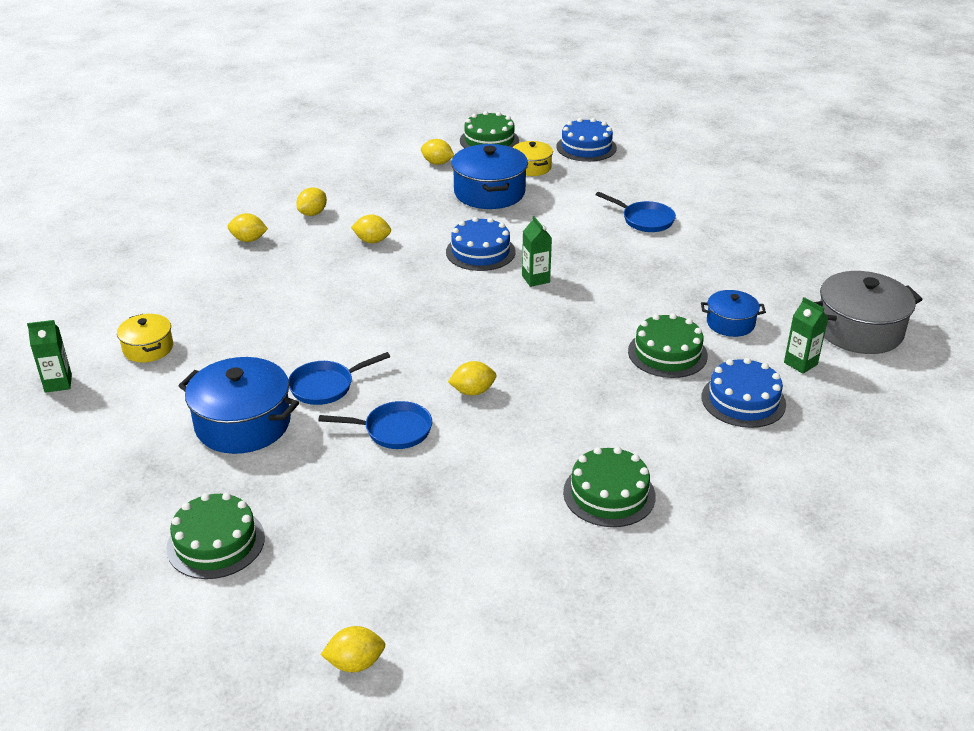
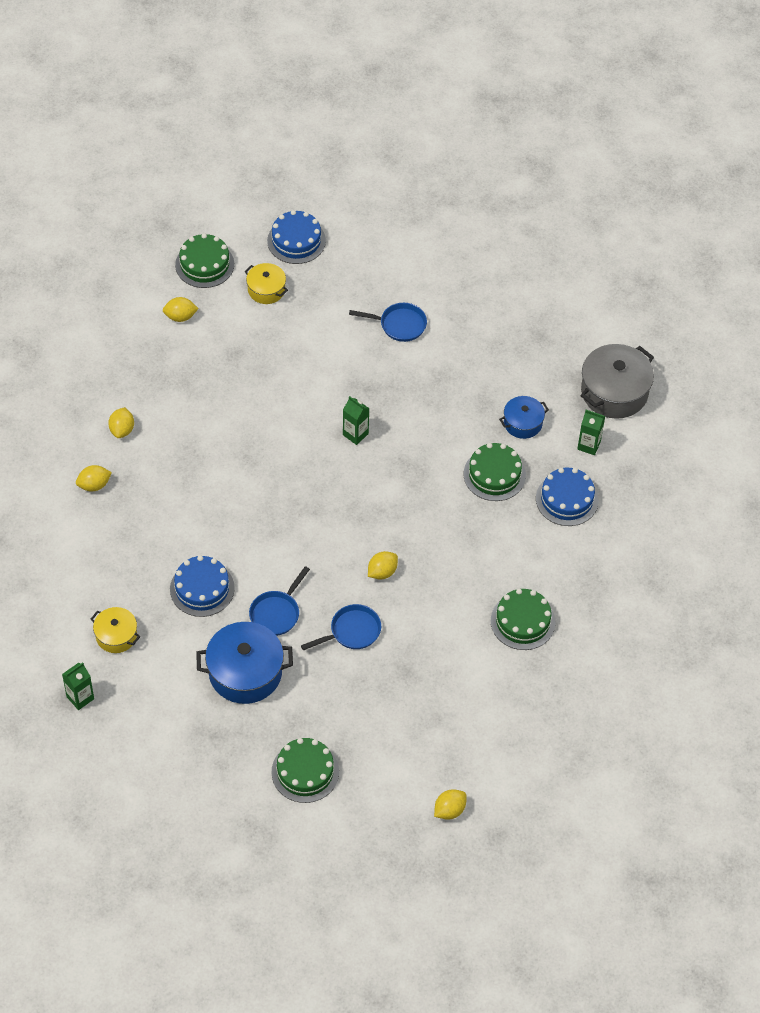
camera: 30 degrees left, 20 degrees up
yellow lemon [351,215,391,243] -> none
blue cake [446,217,516,271] -> blue cake moved to [170,555,235,617]
blue pot [451,144,528,209] -> none

